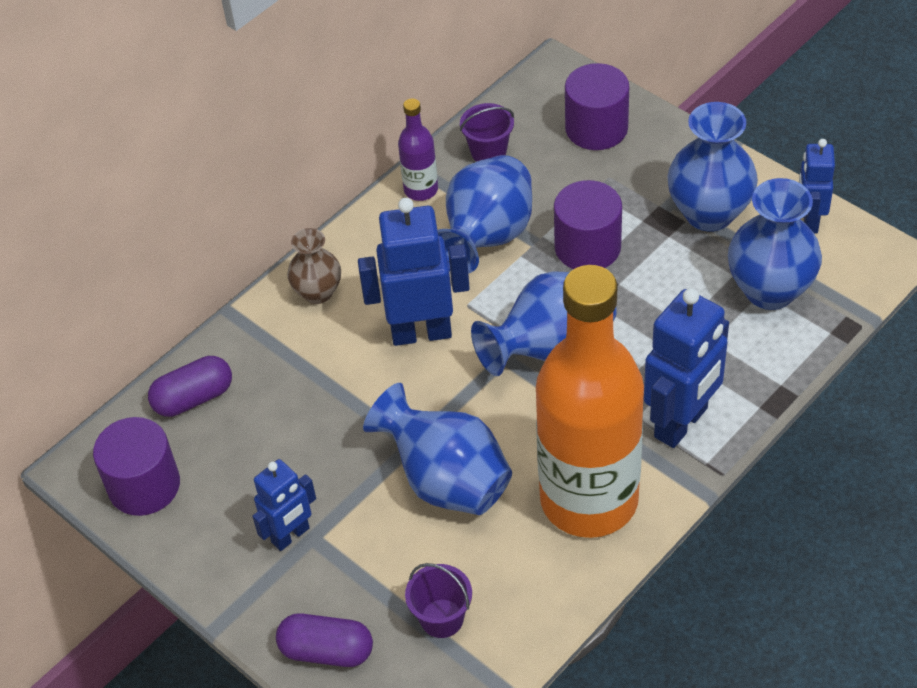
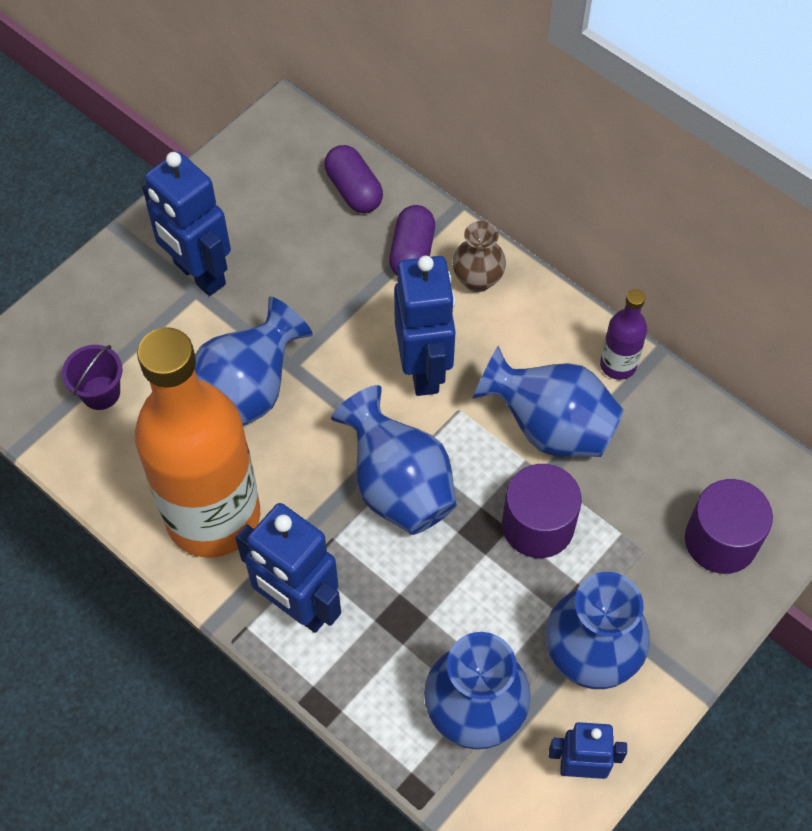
camera: 85 degrees right, 10 degrees up
purple cylinder [93,417,180,516] -> none
blue robot [252,459,316,551] -> blue robot [142,152,231,296], size x1.66
purple capsule [276,613,373,667] -> purple capsule moved to [389,205,435,276]
purple bucket [460,103,514,162] -> none

